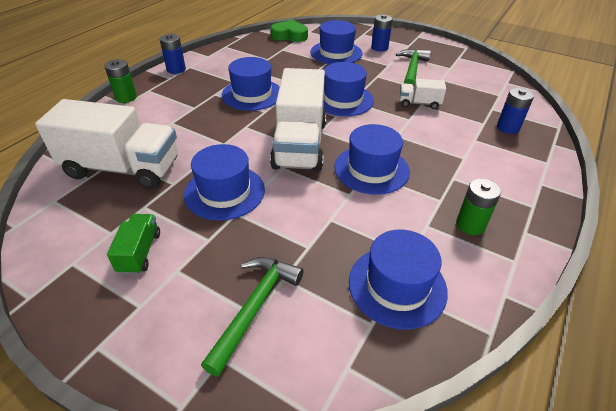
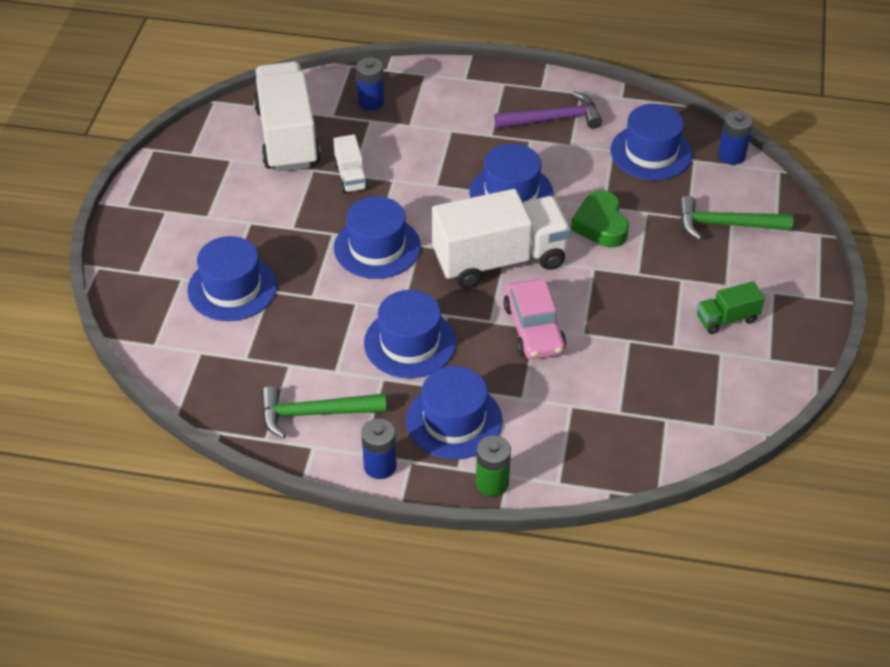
camera: 110 degrees left, 5 degrees up
white truck [35,99,178,189] -> white truck moved to [254,62,321,171]
blue hat [184,144,265,221] -> blue hat moved to [406,366,503,460]
green heart [270,20,308,42] -> green heart moved to [571,191,629,247]
blue battery [371,14,393,52] -> blue battery moved to [718,110,753,165]
green hammer [396,49,431,88] -> green hammer moved to [261,386,387,439]
green battery [456,178,501,235] -> purple hammer [494,91,602,129]
none -> pink car [503,279,566,359]

